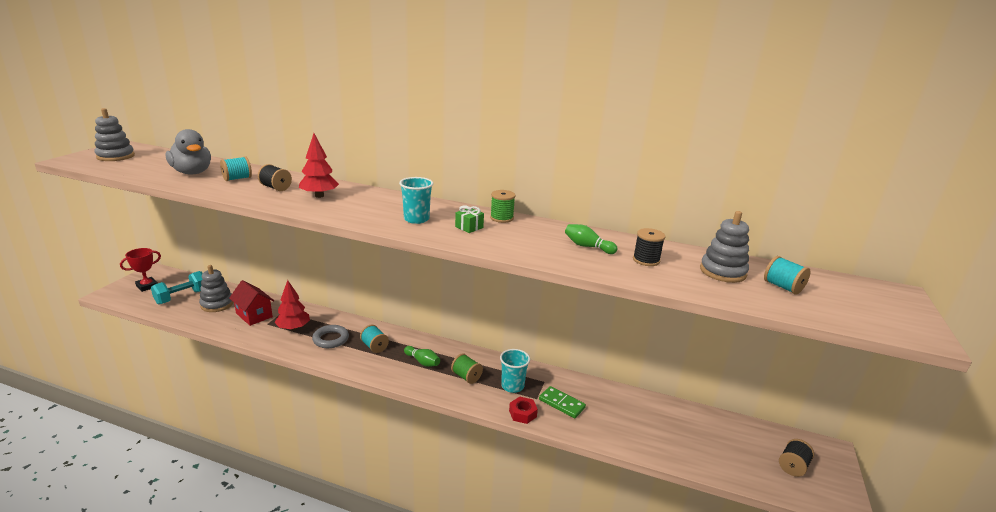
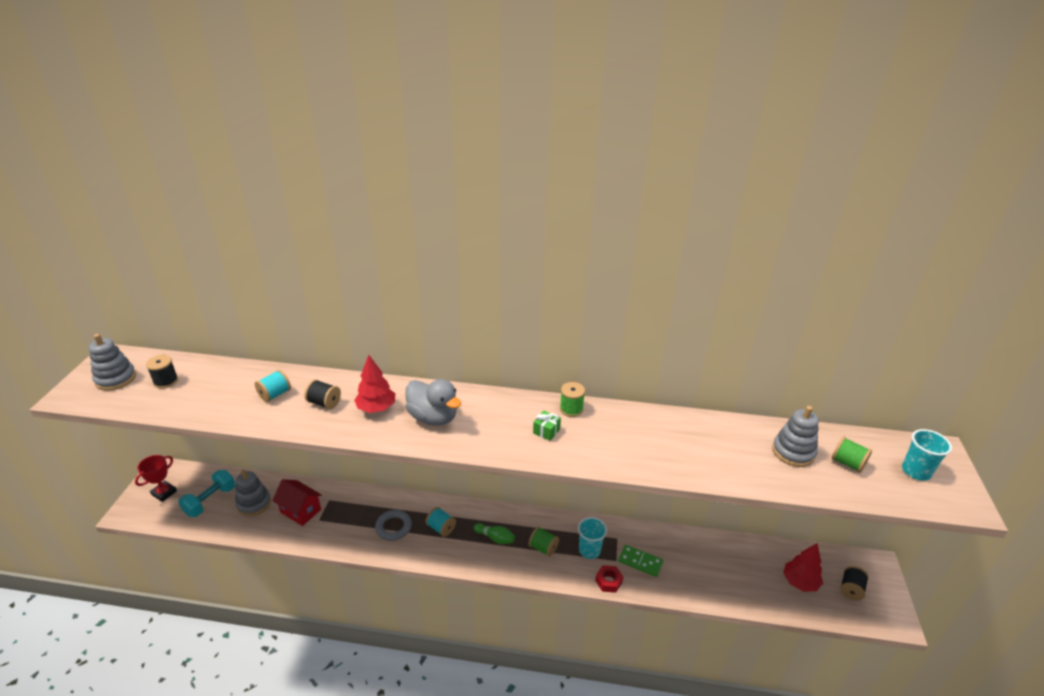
camera: 10 degrees left, 10 degrees up
grey duck [166,129,211,174] -> grey duck moved to [405,379,461,426]
red tree [274,280,310,330] -> red tree moved to [783,543,823,592]
turquoise cup [399,177,433,224] -> turquoise cup moved to [902,429,952,481]
green bowling pin [565,224,617,254] -> none
black spool [633,228,665,266] -> black spool moved to [146,355,178,389]
turquoise spool [764,256,811,294] -> green spool [832,437,872,473]

